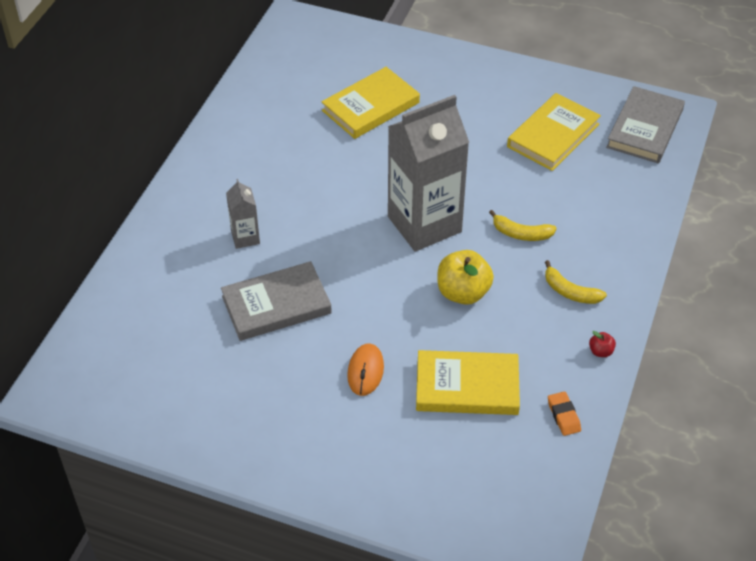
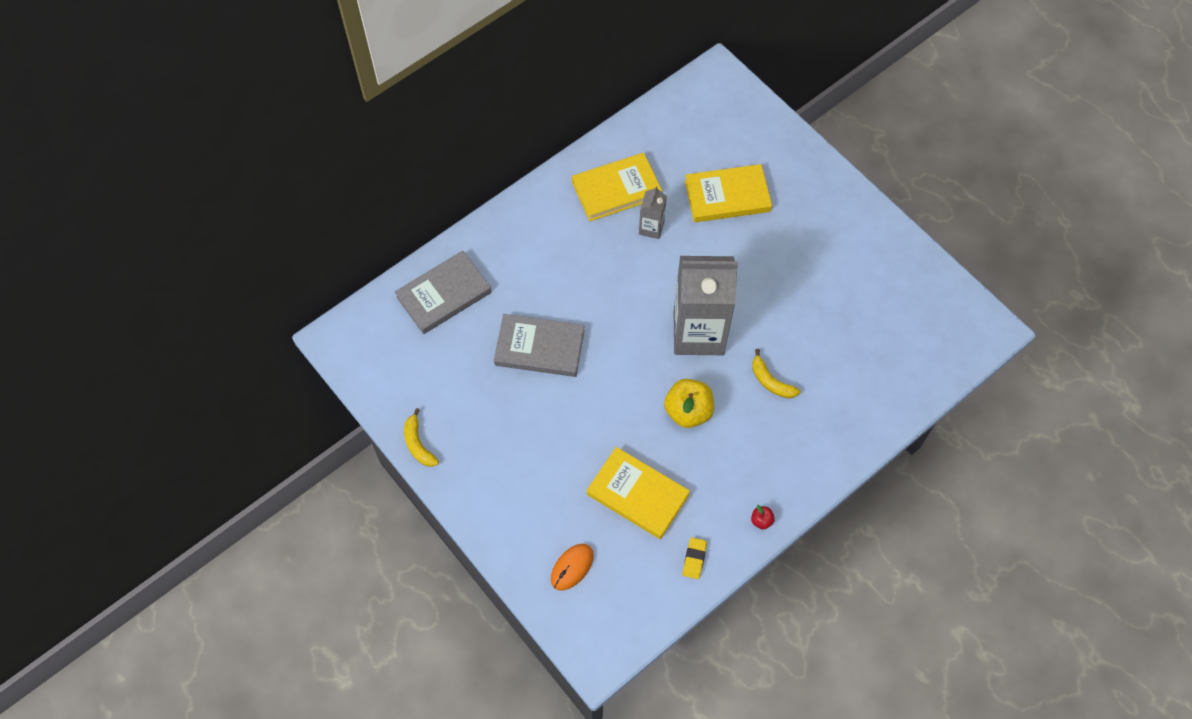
camera: 30 degrees right, 15 degrees up
grey carton [226,179,260,249] -> grey carton moved to [639,186,667,239]
orange mouse [347,343,384,396] -> orange mouse moved to [551,544,594,590]
yellow book [507,93,601,171] -> yellow book moved to [572,153,662,221]
yellow banana [545,260,607,304] -> yellow banana moved to [404,408,439,467]
orange eraser [548,391,581,436] -> yellow eraser [683,537,707,579]
grey book [606,86,685,163] -> grey book moved to [395,251,492,334]

